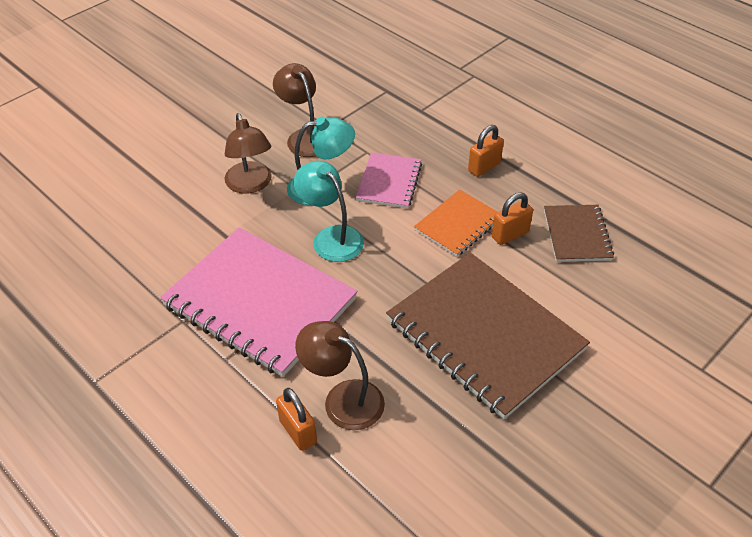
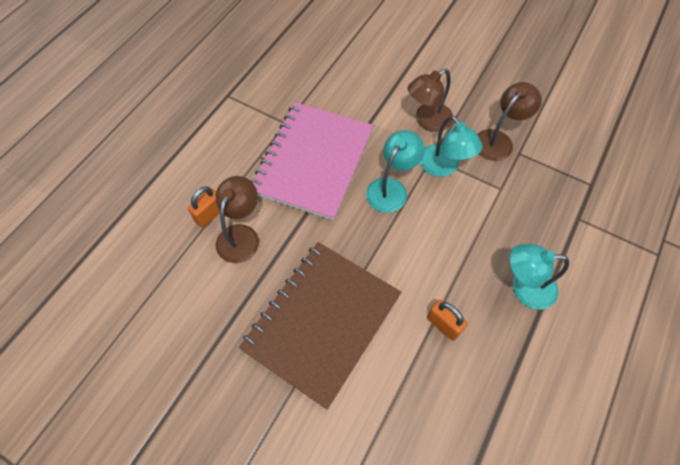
camera: 75 degrees right, 15 degrees up
pink notebook [356,152,422,209] -> none
orange notebook [414,190,497,257] -> none
orange padlock [468,125,504,177] -> turquoise lamp [510,244,569,310]
brown notebook [544,205,614,262] -> none

